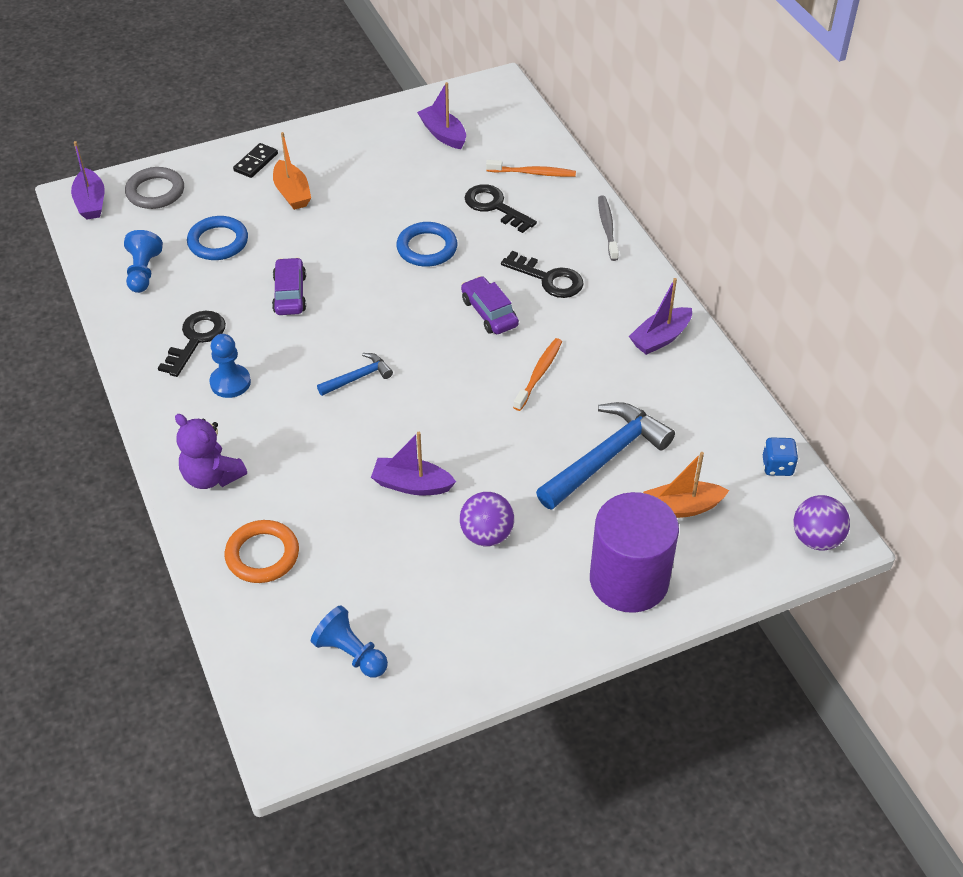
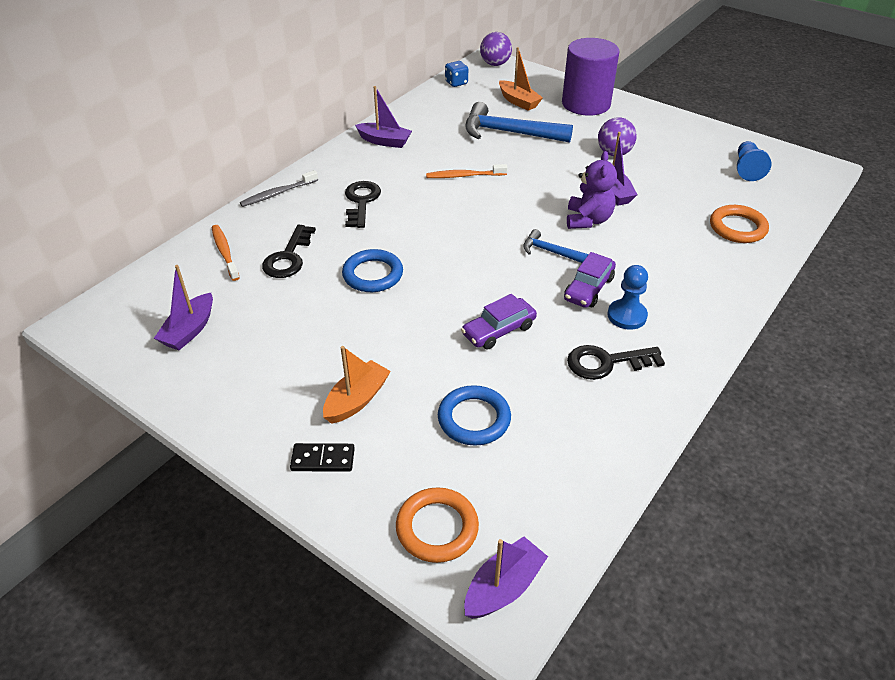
camera: 120 degrees left, 5 degrees down
blue pawn [124,230,163,293] -> none
grey ring [125,167,184,209] -> orange ring [396,487,479,563]
purple teddy bear [175,414,247,489] -> purple teddy bear moved to [567,151,617,229]
purple car [461,276,519,334] -> purple car moved to [564,252,616,308]

